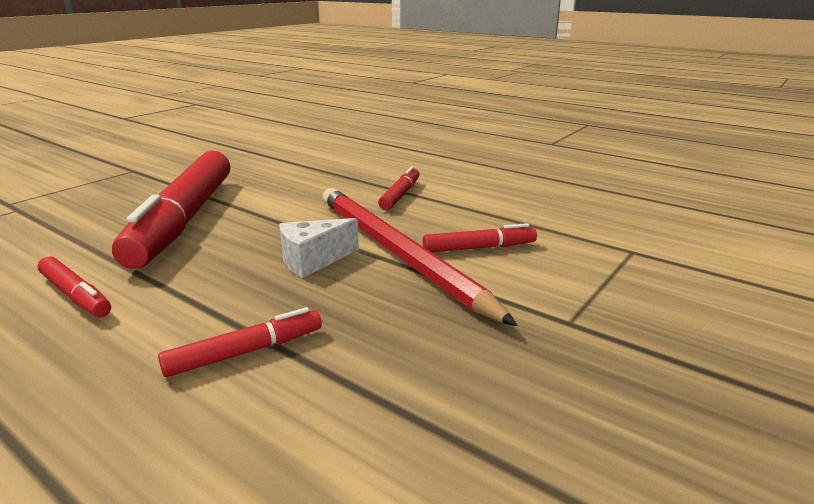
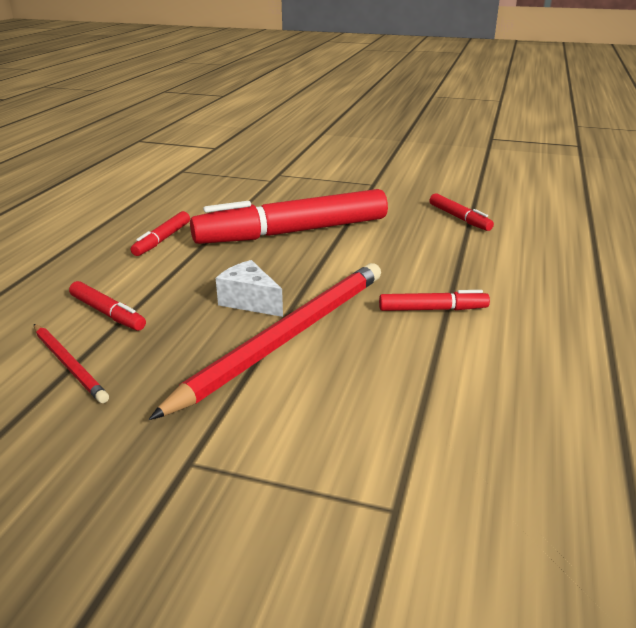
camera: 70 degrees right, 5 degrees up
red marker [423,223,537,252] -> red marker moved to [430,193,494,231]
none -> red pencil [34,324,109,403]

